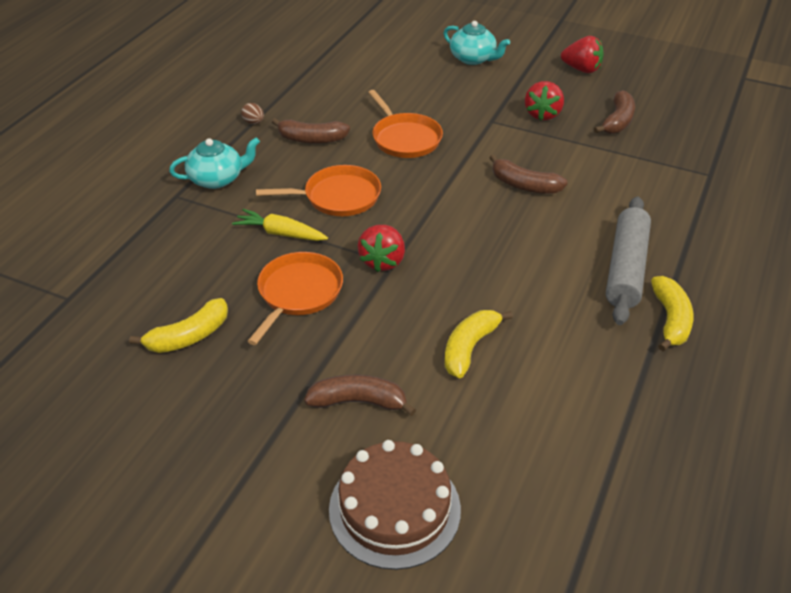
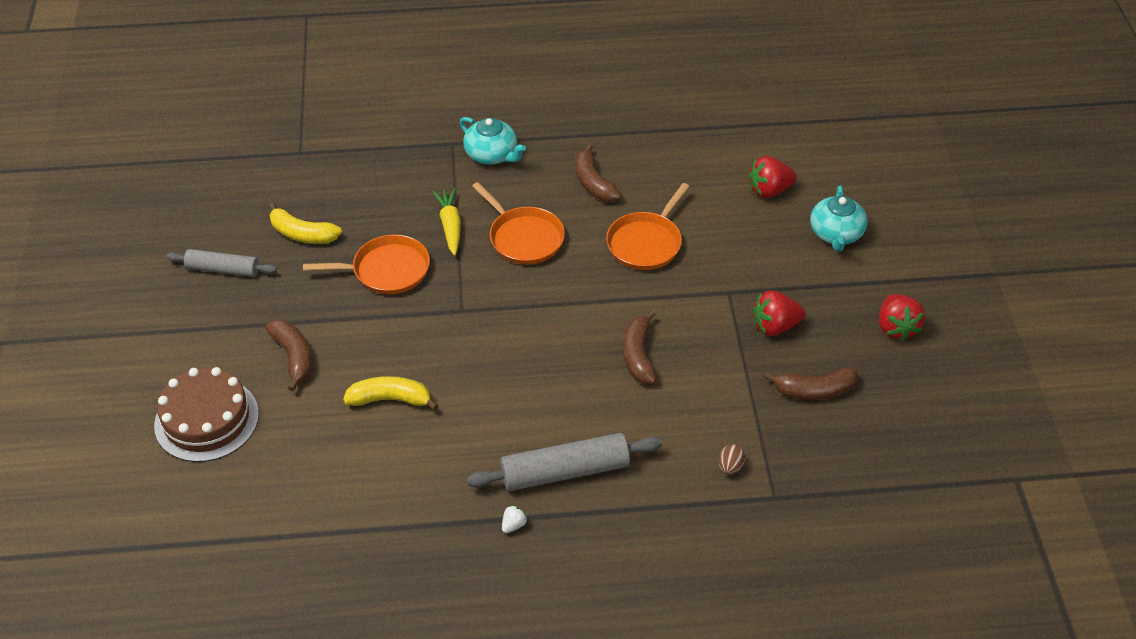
camera: 60 degrees right, 5 degrees up
brown egg [241,103,264,124] -> brown egg moved to [719,444,745,475]
red strawberry [358,225,405,272] -> red strawberry moved to [749,156,797,198]
yellow banana [651,276,694,351] -> white strawberry [502,505,527,533]
none -> grey rolling pin [166,249,277,277]

